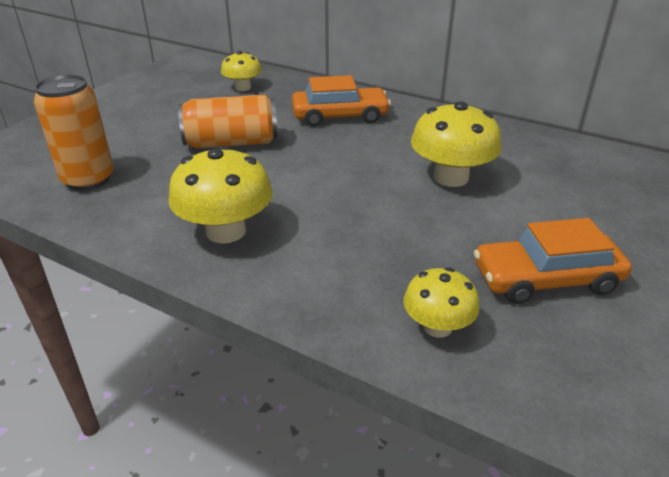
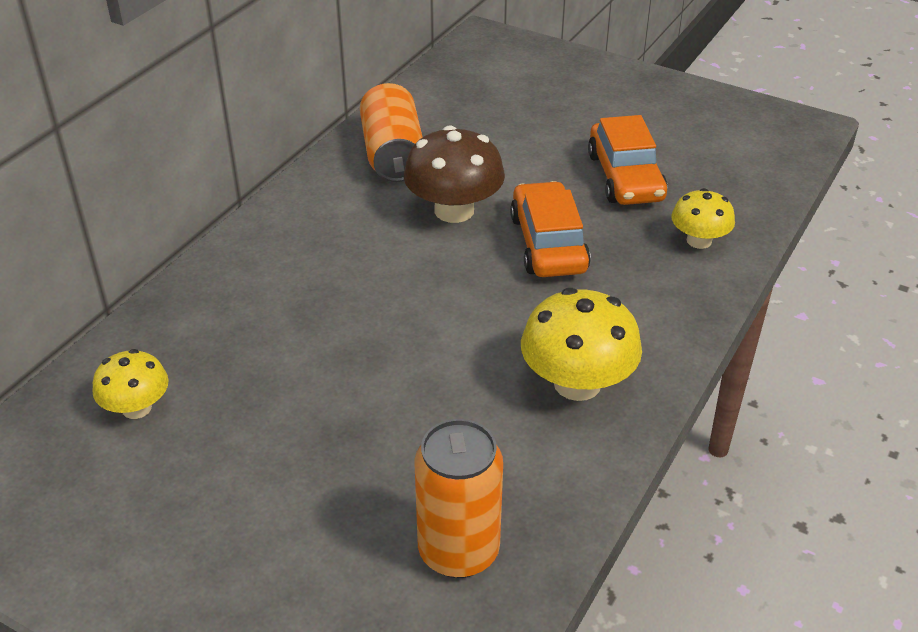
camera: 90 degrees left, 5 degrees up
orange can [178,95,278,149] -> orange can moved to [360,83,422,182]
orange car [292,75,391,127] -> orange car moved to [510,181,591,277]
yellow mushroom [411,101,502,187] -> brown mushroom [404,125,505,223]

